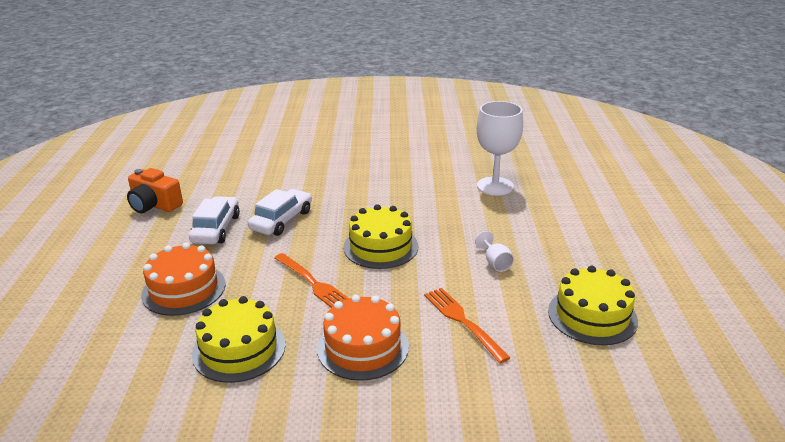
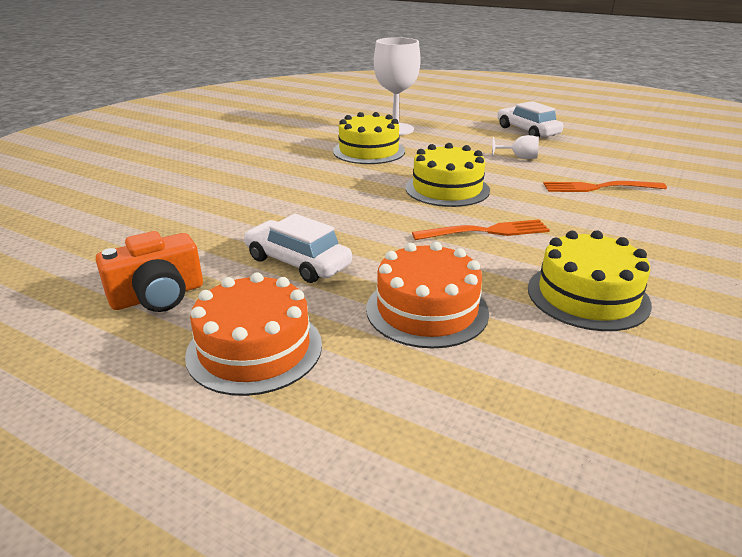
camera: 60 degrees left, 0 degrees up
white car [248,189,312,236] -> white car moved to [498,101,563,137]
orange cake [317,295,409,381] -> orange cake moved to [185,272,322,396]
yellow cake [548,266,638,345] -> yellow cake moved to [333,112,405,164]

